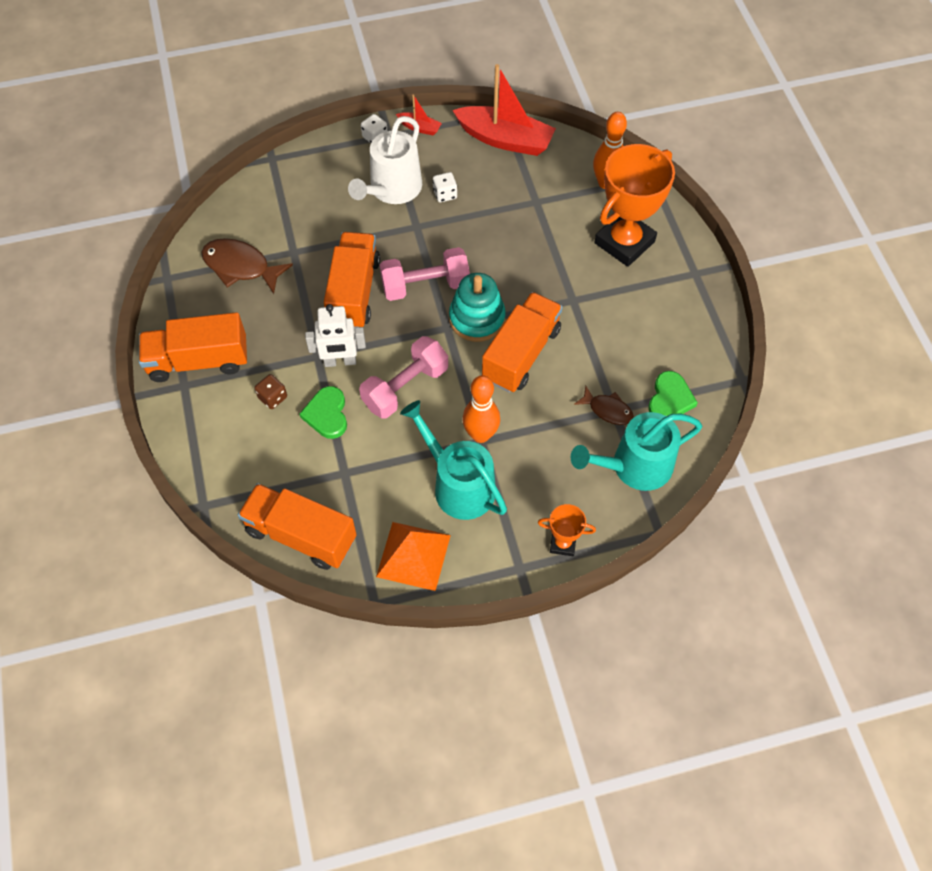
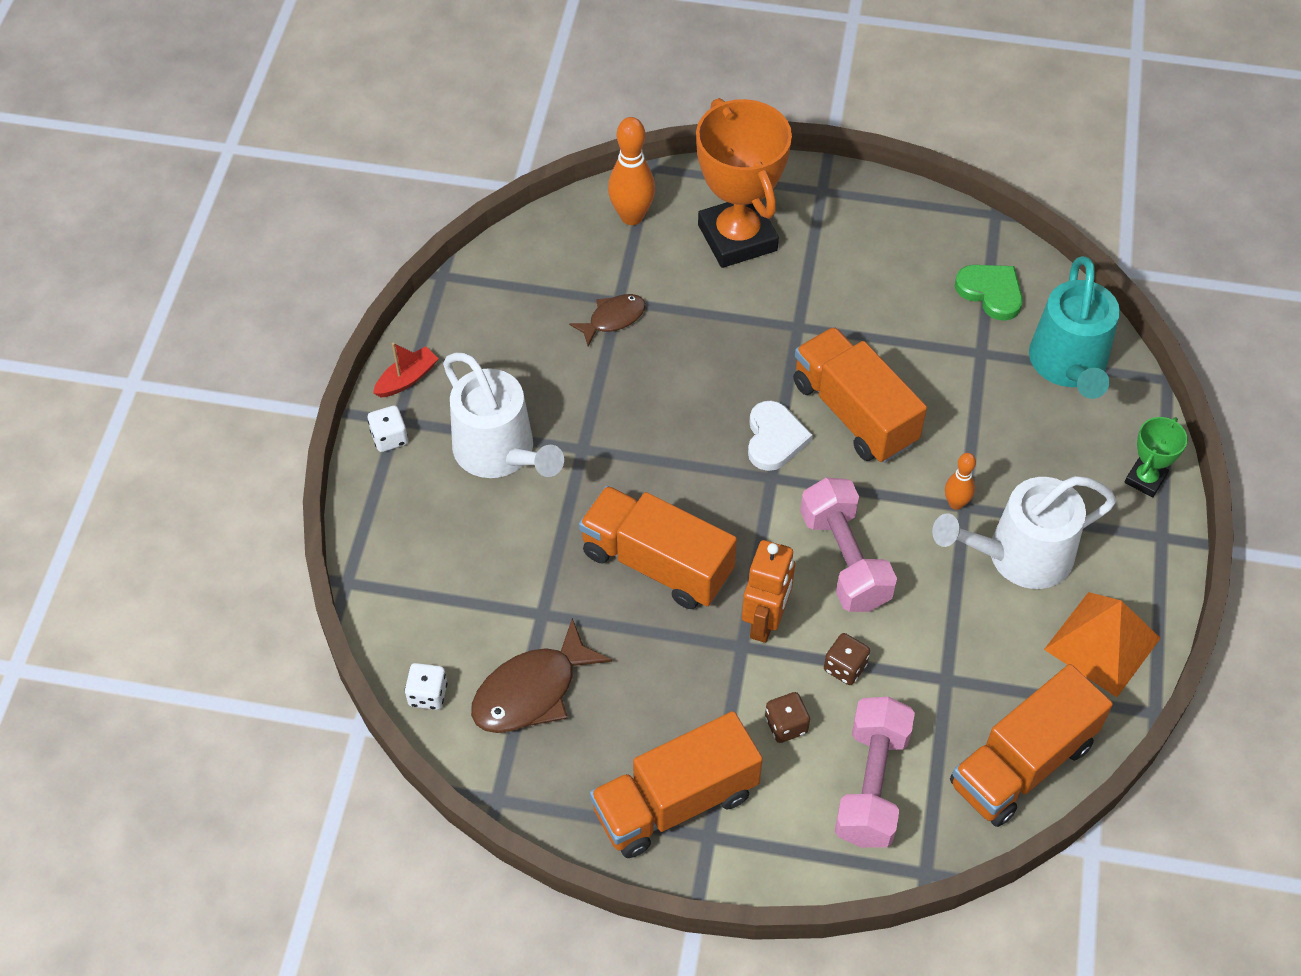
camera: 65 degrees left, 5 degrees down
orange truck [139,312,247,382] -> orange truck turned 45 degrees clockwise [590,711,763,858]
green heart [299,386,347,439] -> brown dice [824,633,870,685]
white robot [305,304,366,367] -> orange robot [742,540,795,643]
pink dumbbell [380,247,470,301] -> pink dumbbell moved to [835,697,915,848]
turquoise watering can [400,400,507,520] -> white watering can [932,476,1116,589]
white dice [433,172,457,202] -> white dice moved to [405,663,447,710]
turquoise stacking toy [449,273,506,342] -> white heart [748,401,813,471]
red boat [452,64,556,156] -> none
orange bowling pin [462,375,500,443] -> orange bowling pin [945,453,976,510], size x0.57
orange trophy [538,504,596,556] -> green trophy [1125,417,1188,497]
brown fish [574,386,634,425] -> brown fish moved to [569,294,646,346]

